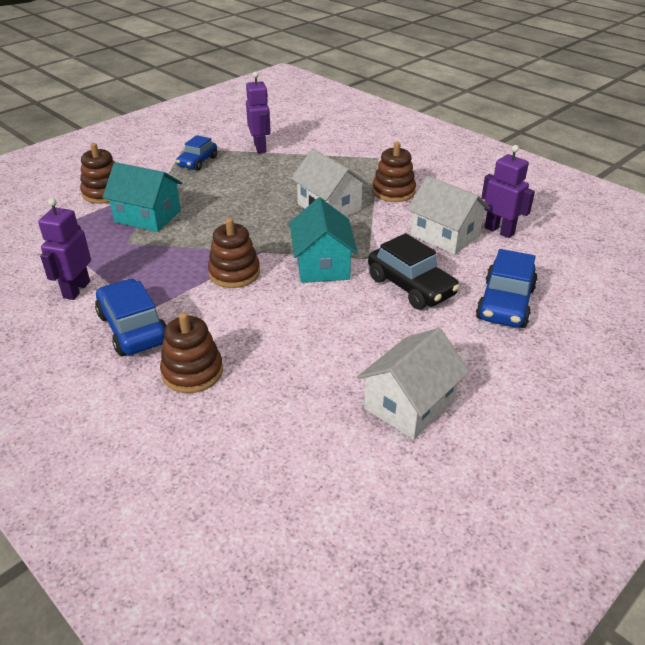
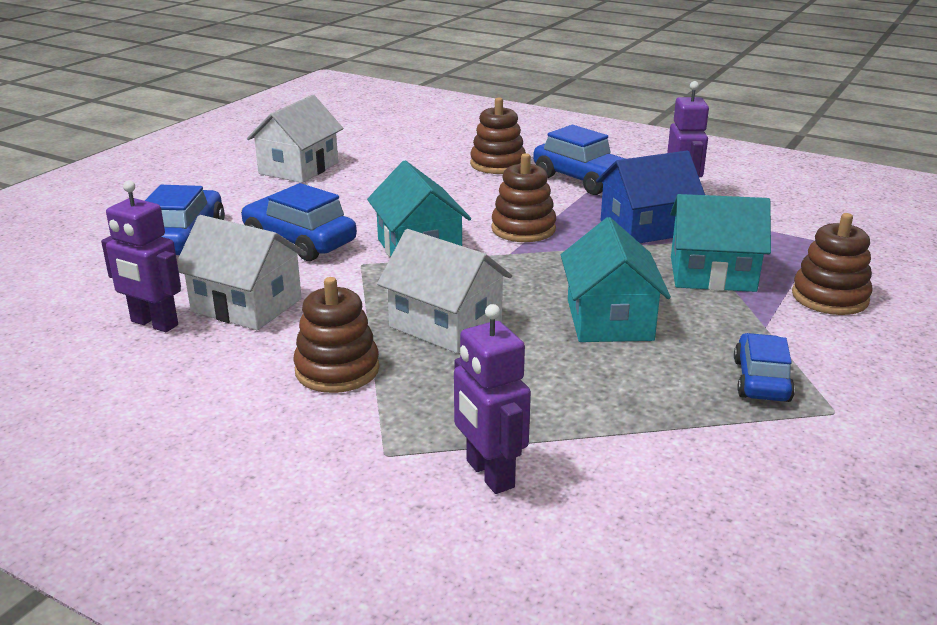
camera: 165 degrees right, 10 degrees down
purple robot [246,72,271,153] -> purple robot moved to [454,304,531,494]
black car [368,233,460,310] -> blue car [241,183,357,261]
none -> turquoise house [561,217,671,342]
none -> blue house [596,150,705,243]

